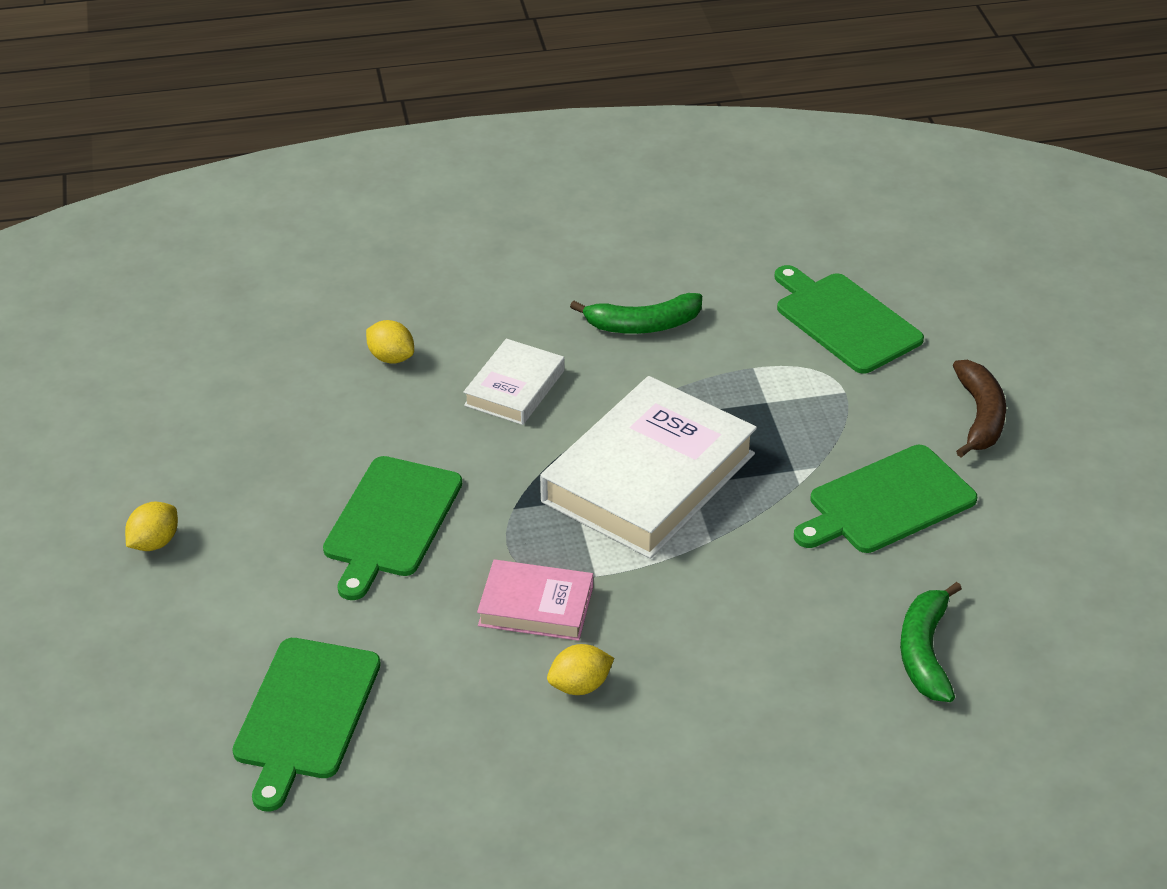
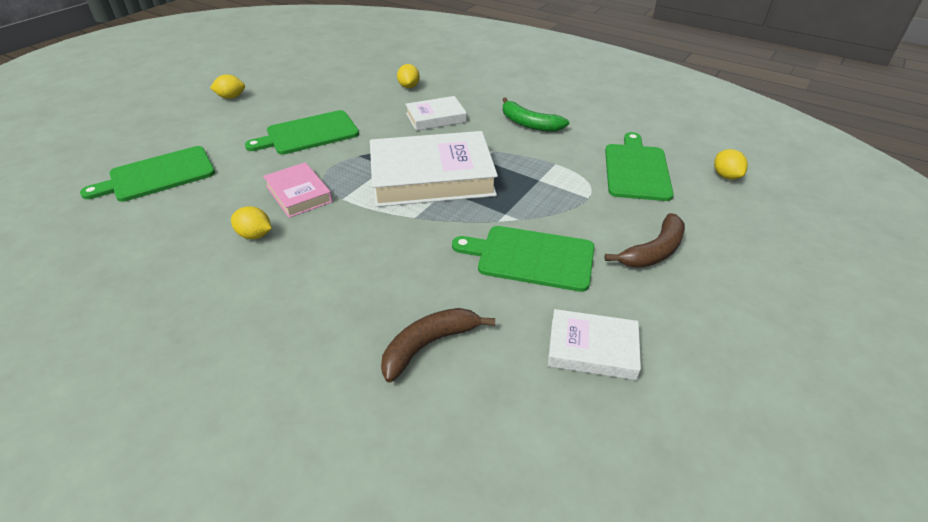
camera: 45 degrees right, 0 degrees up
green banana [900,582,962,702] -> brown banana [381,308,495,382]
none -> white book [548,309,641,380]
none -> yellow lemon [714,149,748,180]

